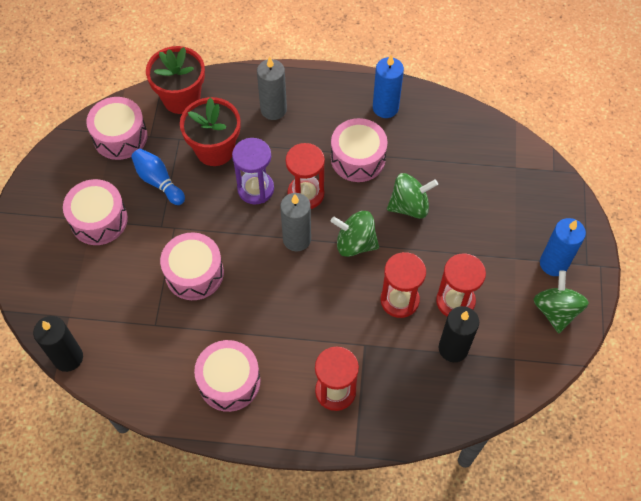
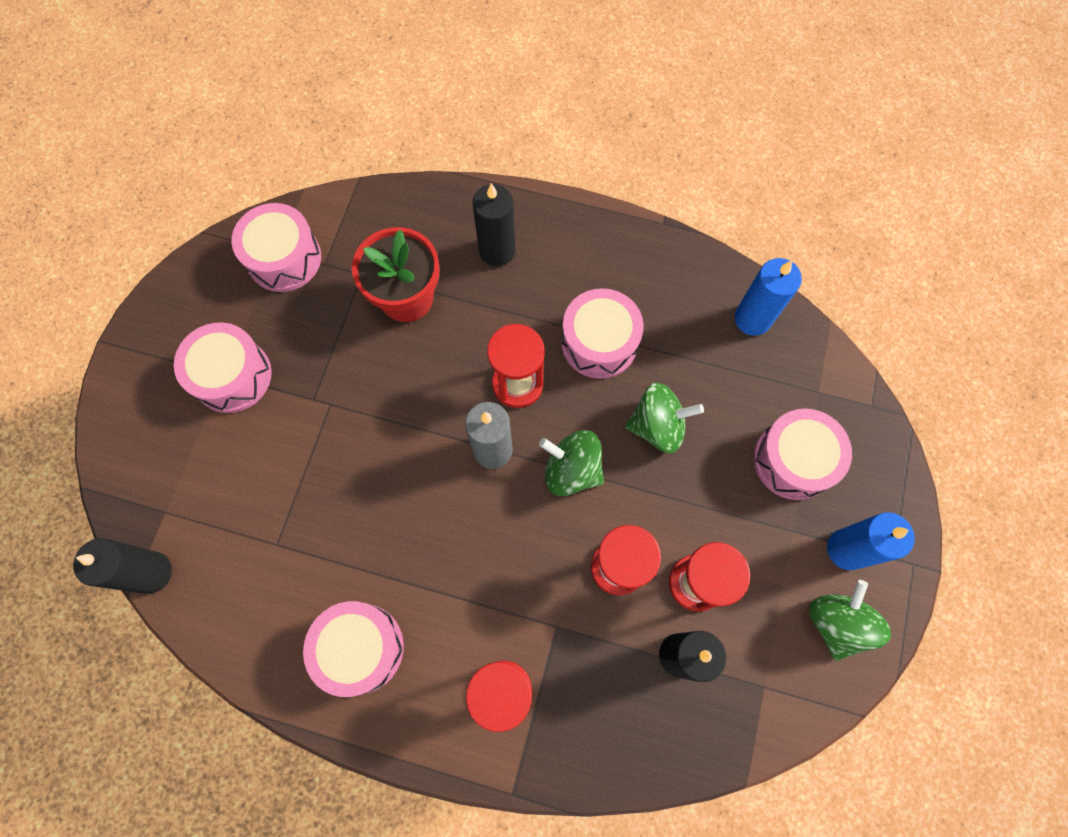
camera: 10 degrees right, 10 degrees up
blue bowling pin [131,149,185,205] -> none
red flower pot [146,46,205,114] -> none
pink drum [160,232,224,300] -> pink drum moved to [753,408,852,500]
purple hourglass [232,138,274,205] -> none
grey candle [257,57,287,120] -> black candle [472,183,516,267]
blue candle [373,55,404,118] -> blue candle moved to [735,258,802,336]

